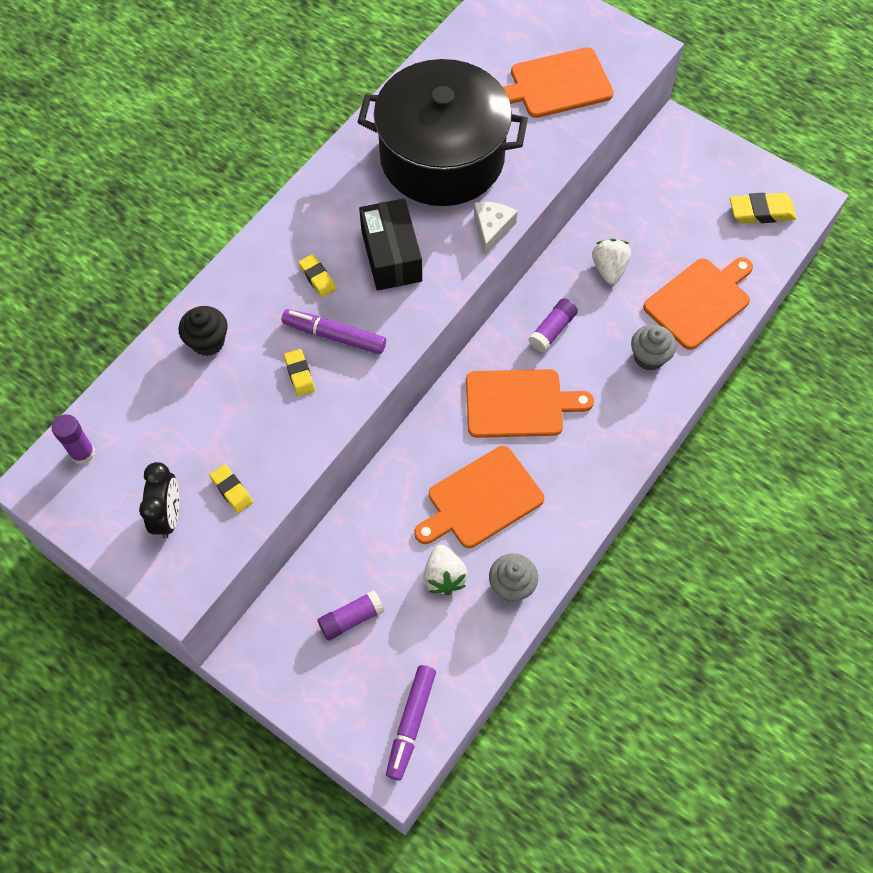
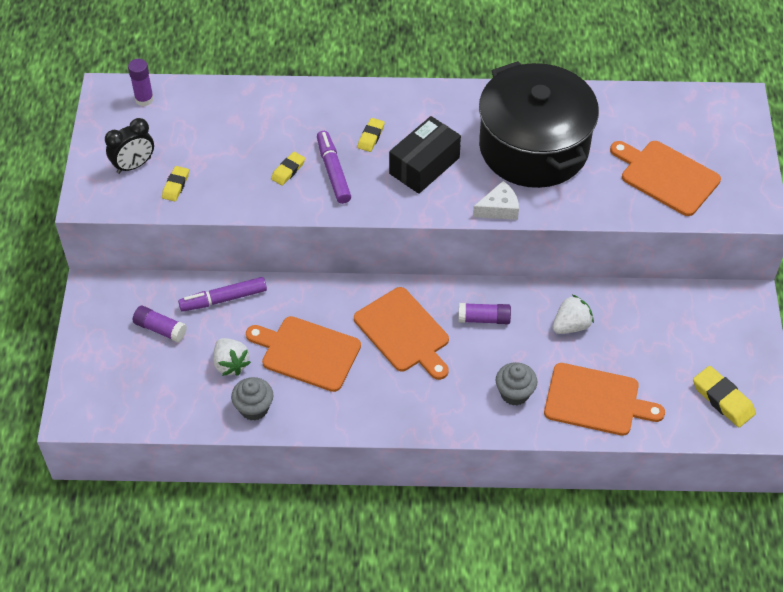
camera: 55 degrees right, 10 degrees down
black cupcake [179,306,228,356] -> none
purple marker [386,665,436,781] -> purple marker moved to [178,277,267,312]
white strawberry [423,545,468,595] -> white strawberry turned 75 degrees counterclockwise [213,338,251,376]

